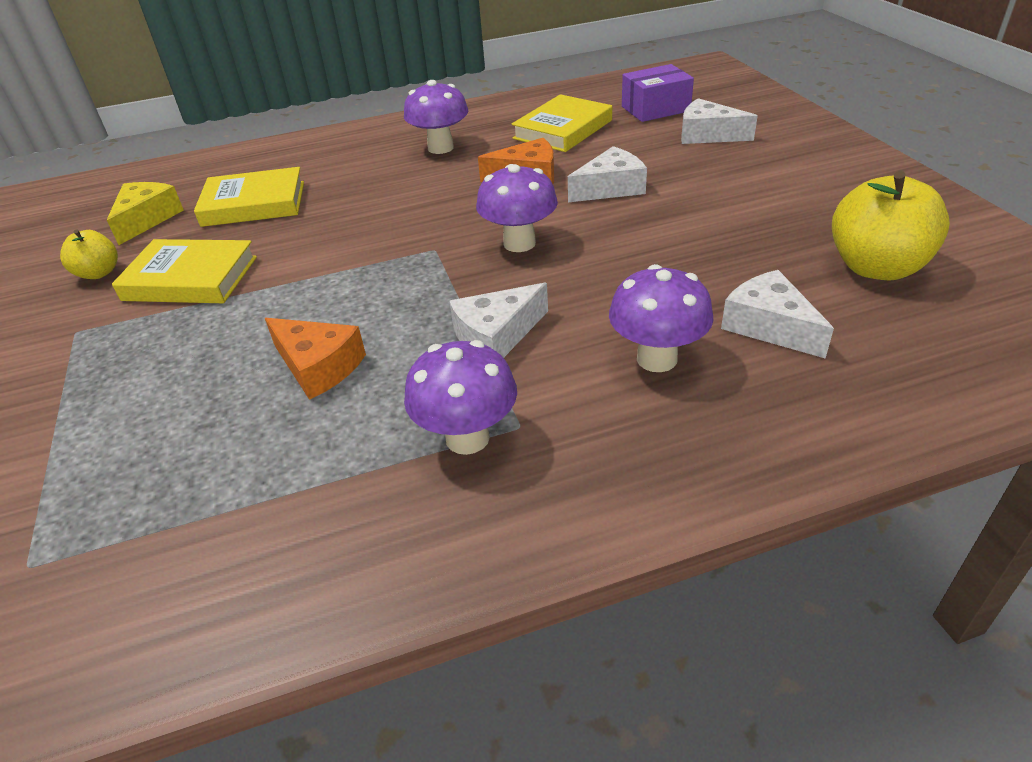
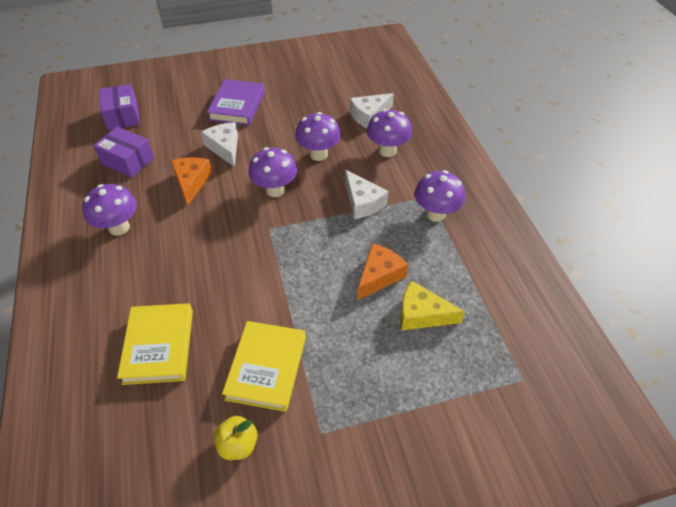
camera: 90 degrees left, 10 degrees up
yellow cheese [107,182,184,245] -> yellow cheese moved to [400,281,465,331]
yellow book [512,94,612,152] -> purple box [93,127,154,178]
white cheese [681,98,758,144] -> none
yellow apple [832,171,950,281] -> none
none -> purple book [207,79,265,125]
none -> purple mushroom [295,112,341,161]

